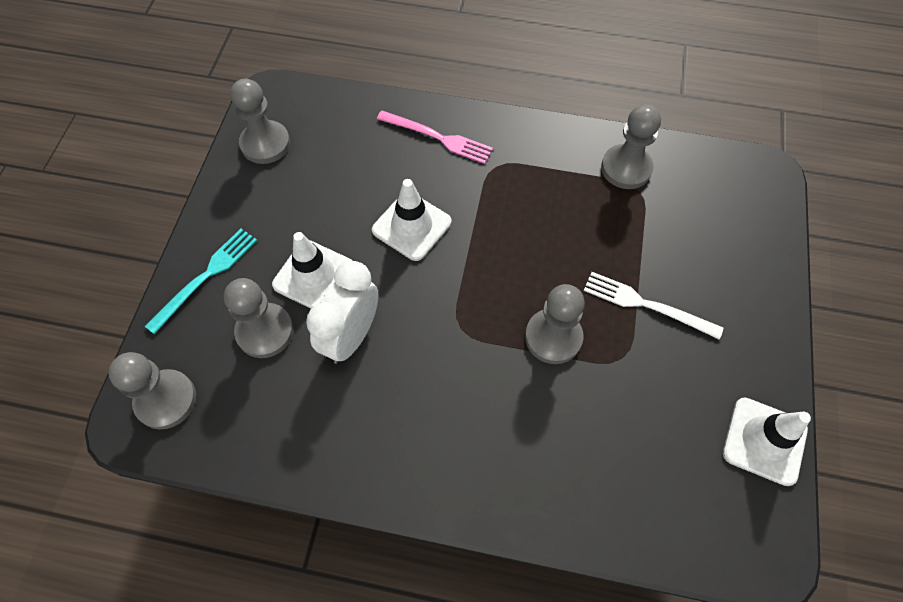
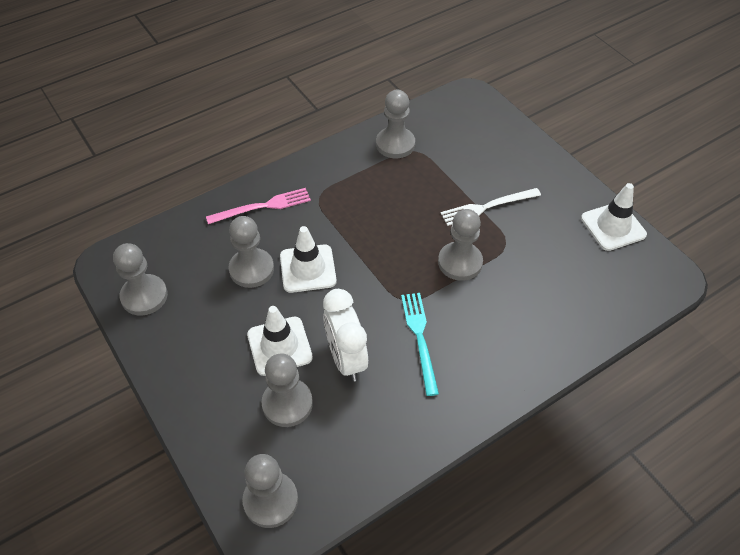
camera: 45 degrees left, 10 degrees down
turquoise fork [145,229,257,334] -> turquoise fork moved to [401,293,439,396]
none -> grey pawn [229,216,274,288]

